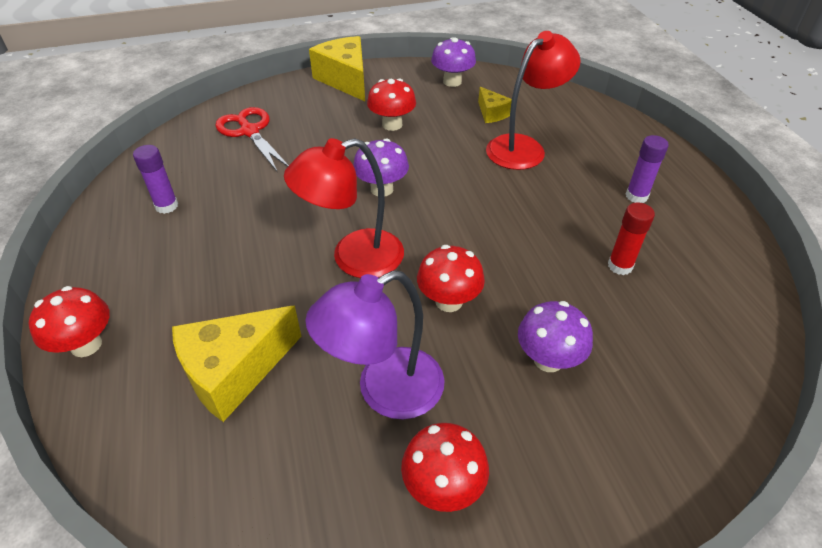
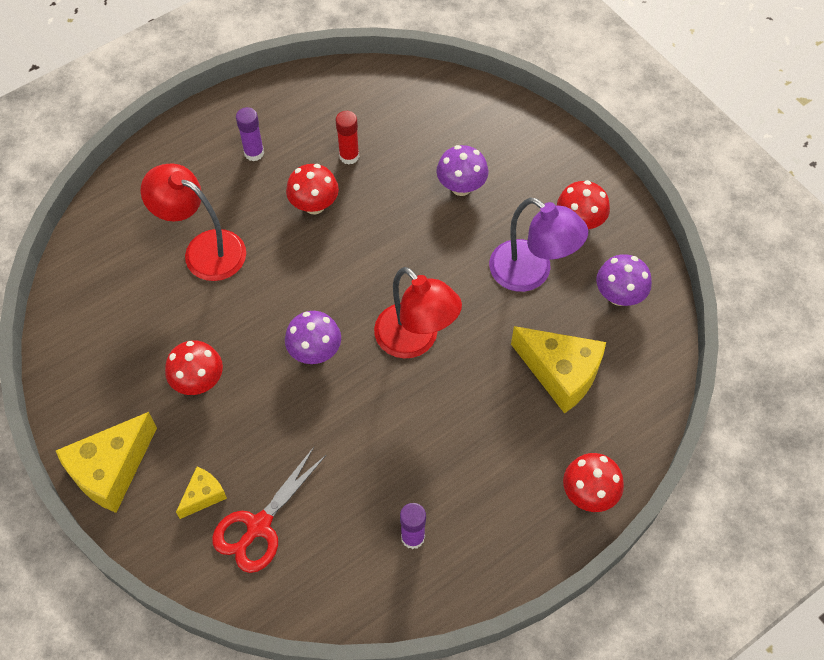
camera: 110 degrees left, 15 degrees up
red mushroom [417,245,485,312] -> red mushroom moved to [286,164,339,215]
purple mushroom [431,37,476,87] -> purple mushroom moved to [596,254,652,306]
yellow cheese [478,87,512,123] -> yellow cheese moved to [176,467,227,519]

